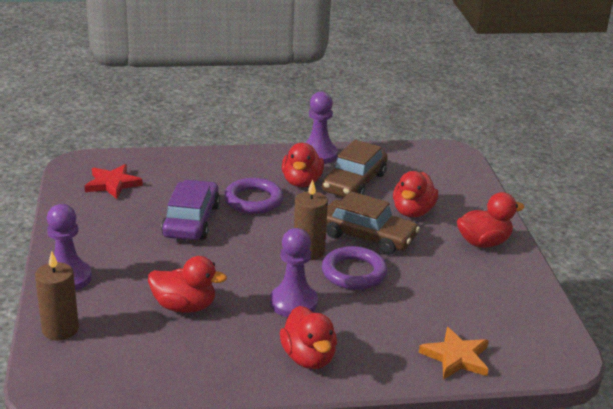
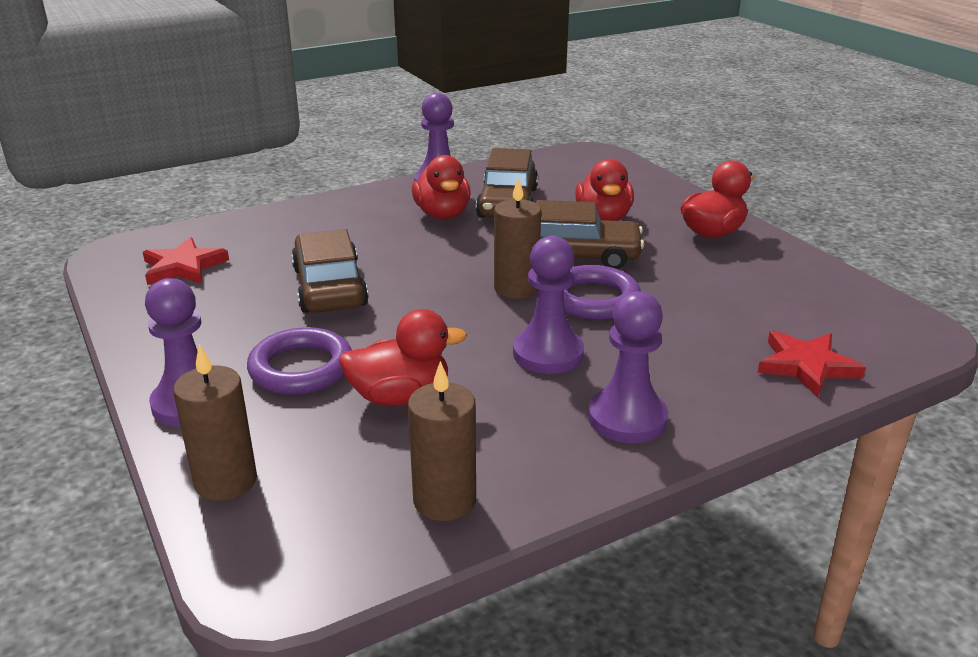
camera: 20 degrees left, 0 degrees up
purple car [161,180,220,241] -> brown car [291,229,368,313]
purple ring [224,178,283,214] -> purple ring moved to [247,327,352,395]
red duck [280,306,337,369] -> purple pawn [588,291,668,443]
orange star [419,327,489,380] -> red star [757,330,866,397]
none -> brown candle [408,361,476,521]

